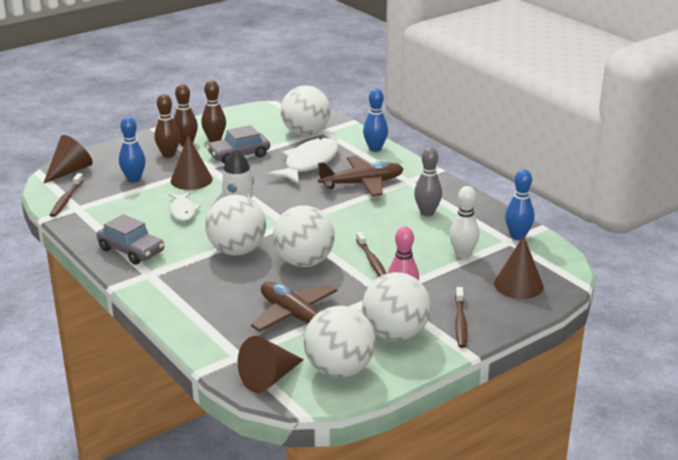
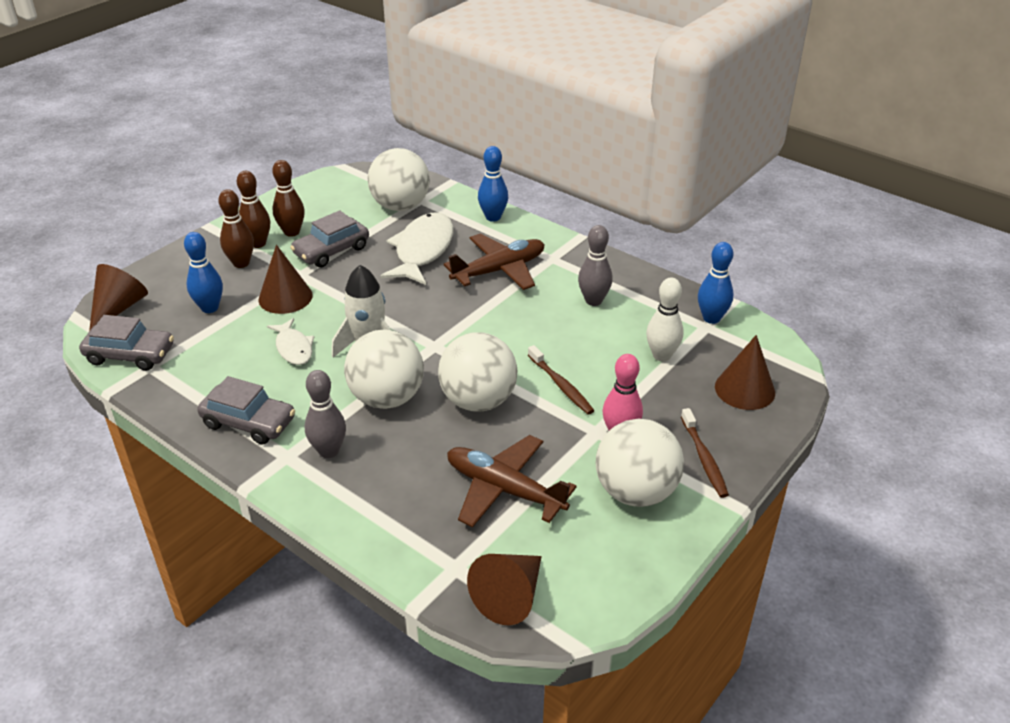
camera: 15 degrees left, 10 degrees up
brown toothbrush [50,173,83,217] -> grey car [79,315,174,371]
white ball [304,306,375,378] -> none
none -> grey bowling pin [305,370,346,458]

